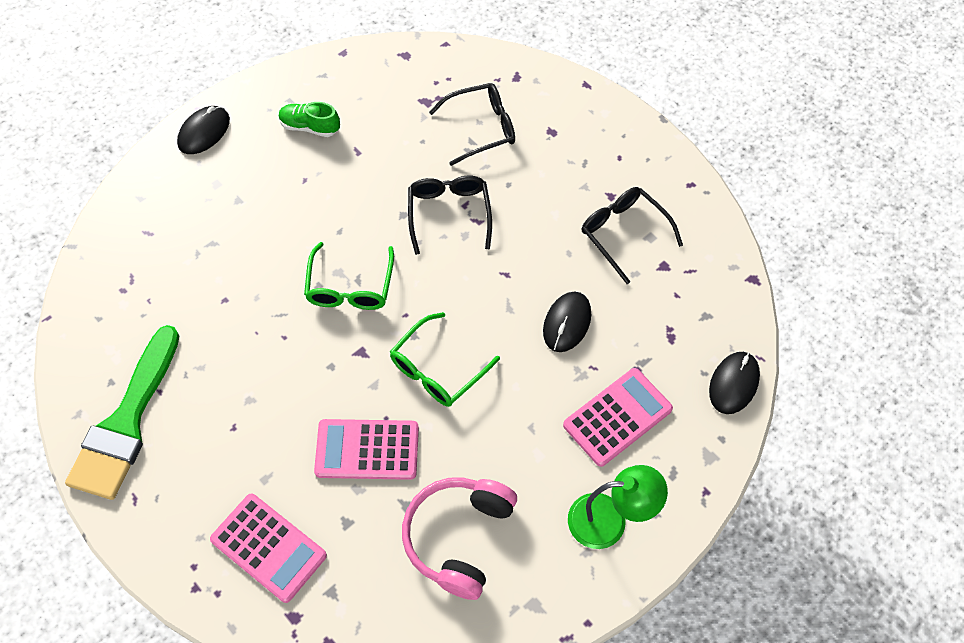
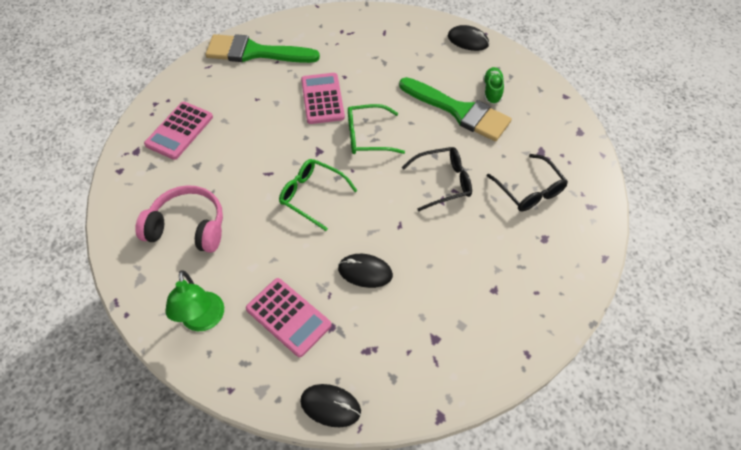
camera: 80 degrees right, 5 degrees down
pink calculator [314,419,419,480] -> pink calculator moved to [301,73,345,124]
black glasses [582,187,683,284] -> none
none -> green brush [399,77,512,141]

